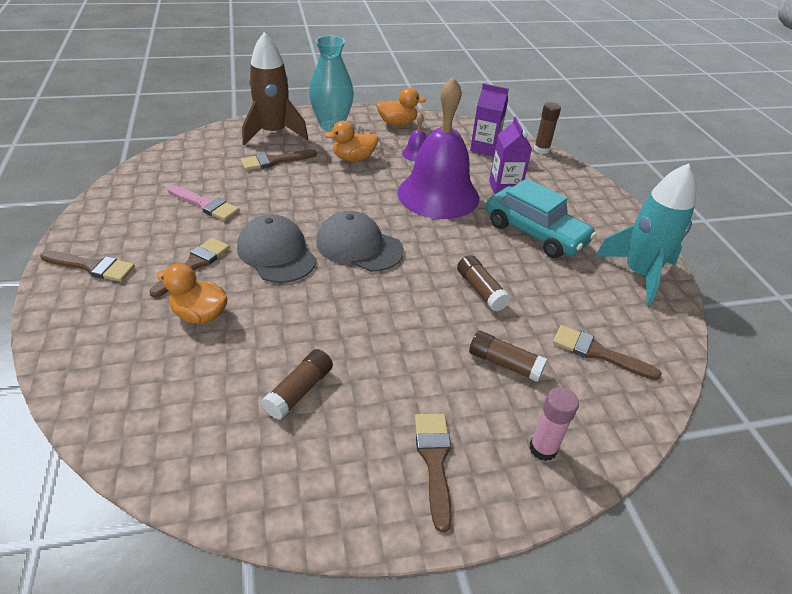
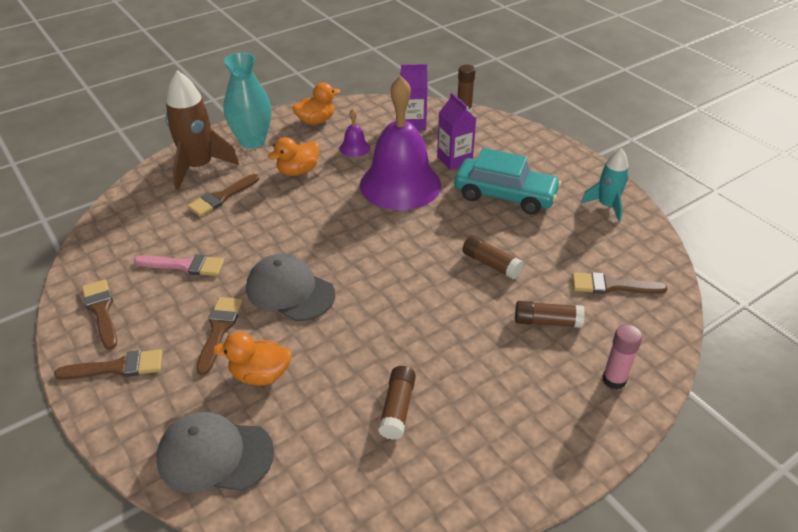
camera: 20 degrees left, 0 degrees up
grey cap [316,211,404,272] -> grey cap moved to [156,412,274,493]
brown brush [415,414,452,532] -> brown brush moved to [82,279,117,350]
turquoise rocket [595,163,696,306] -> turquoise rocket [581,148,629,222], size x0.61

